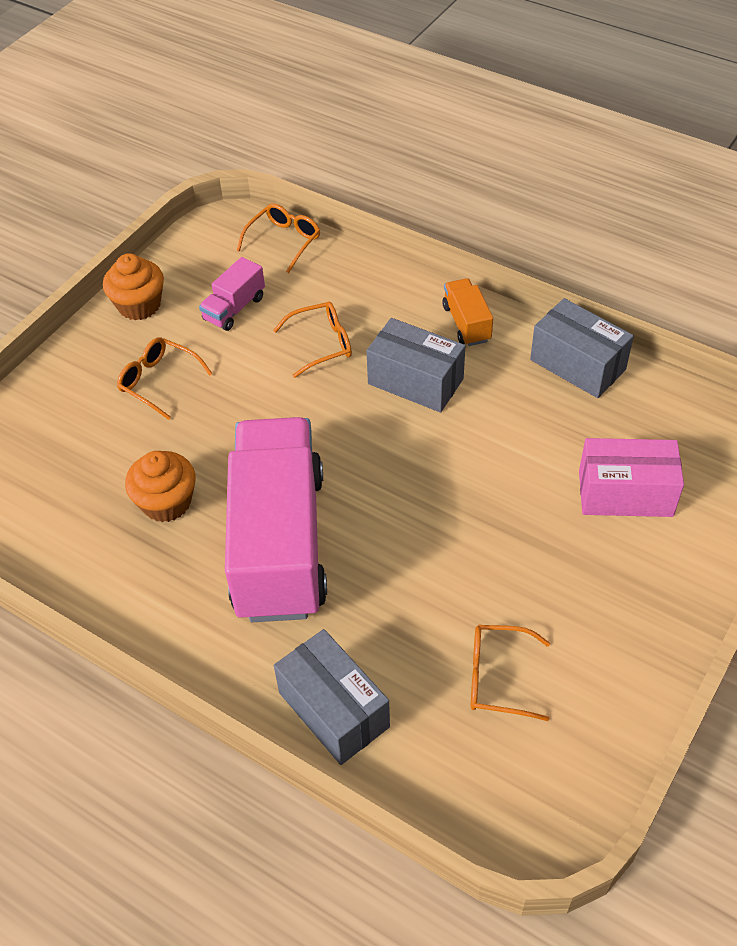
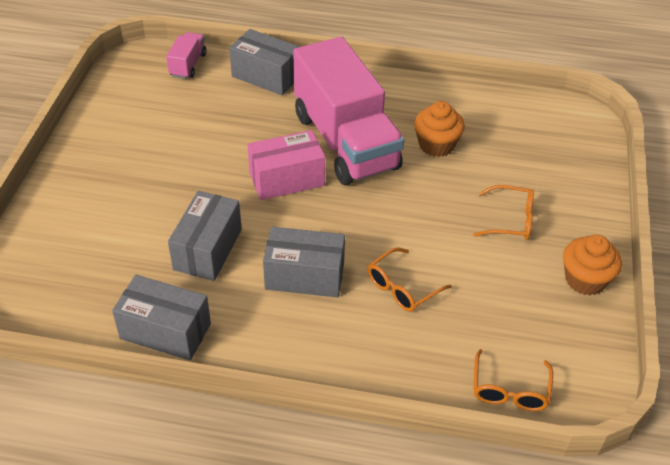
camera: 155 degrees right, 5 degrees down
pink truck [199,257,265,331] -> pink truck moved to [166,32,206,79]
orange truck [442,278,493,346] -> none
orange glasses [471,625,550,721] -> none
pink box [579,438,684,517] -> pink box moved to [247,130,325,200]
none -> grey box [168,191,242,281]

